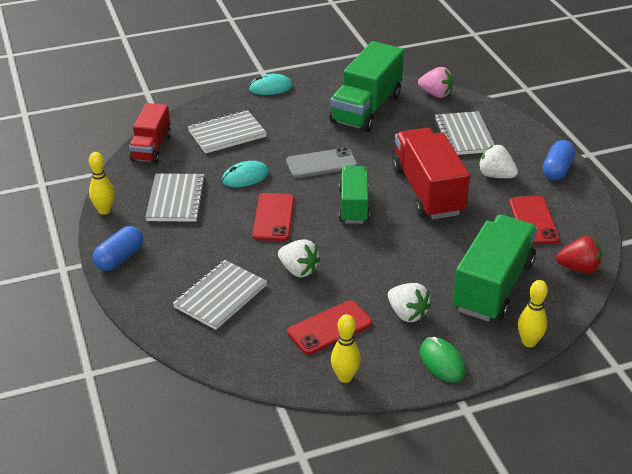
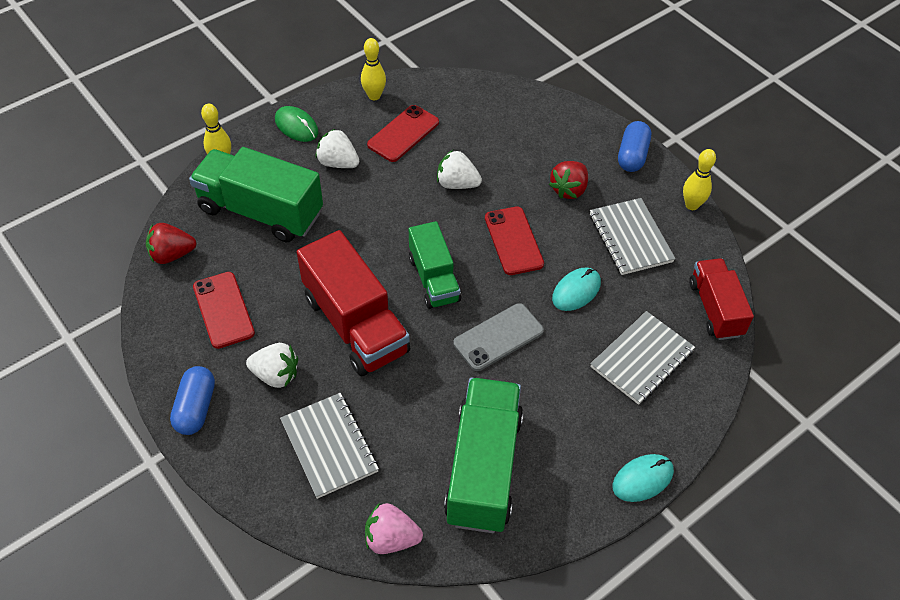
camera: 160 degrees right, 15 degrees up
grey notebook [173,260,267,330] -> none
green truck [453,215,538,322] -> green truck turned 105 degrees clockwise [189,147,323,243]
none -> red strawberry [549,161,588,199]

